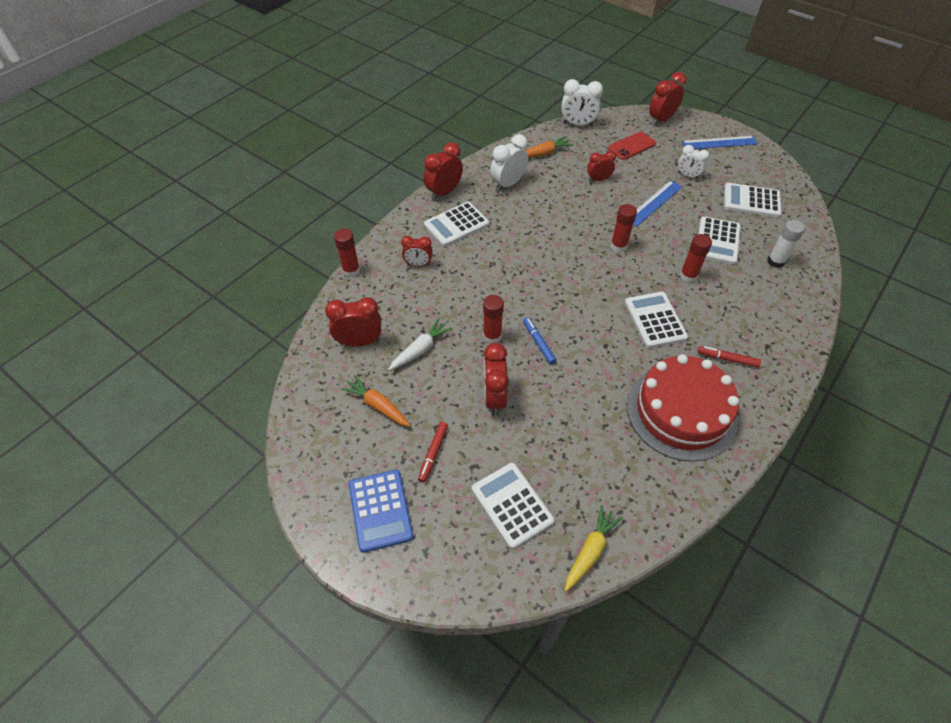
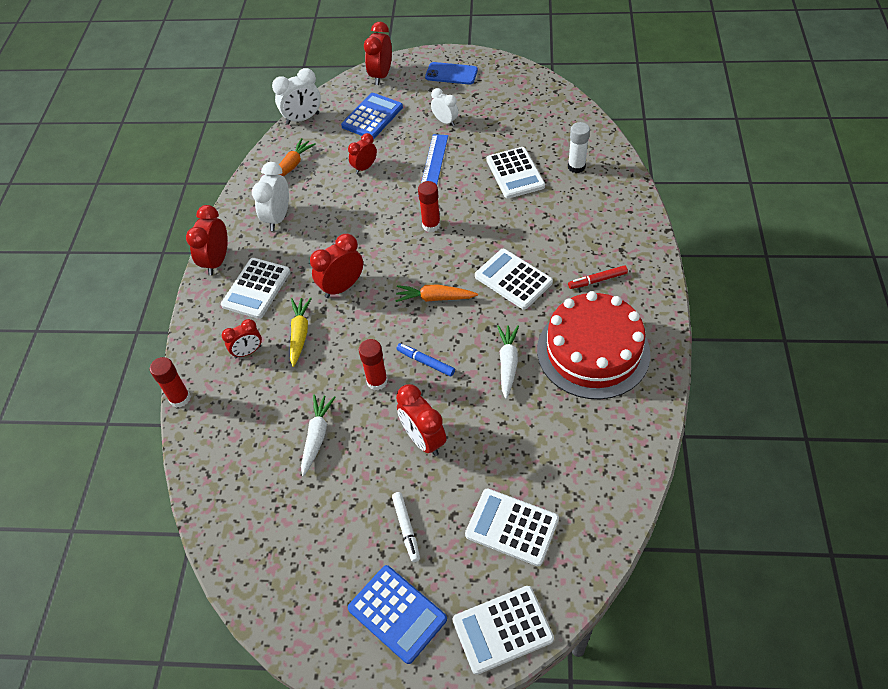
camera: 30 degrees left, 0 degrees up
red clock [325,297,381,346] -> red clock moved to [310,234,363,298]
orange carrot [341,375,411,427] -> orange carrot moved to [396,285,478,302]
red marker [418,422,448,483] -> white marker [392,492,420,562]
yellow carrot [565,505,623,591] -> yellow carrot moved to [290,297,312,367]
red phone [608,132,656,160] -> blue calculator [341,93,403,139]
white clock [678,145,709,179] -> white clock turned 135 degrees counterclockwise [431,88,458,126]
red glue stick [680,234,712,282] -> none
blue ruler [682,136,758,149] -> blue phone [425,62,478,85]
white calculator [724,183,781,218] -> white calculator moved to [453,586,554,675]
none -> white carrot [497,325,519,399]

